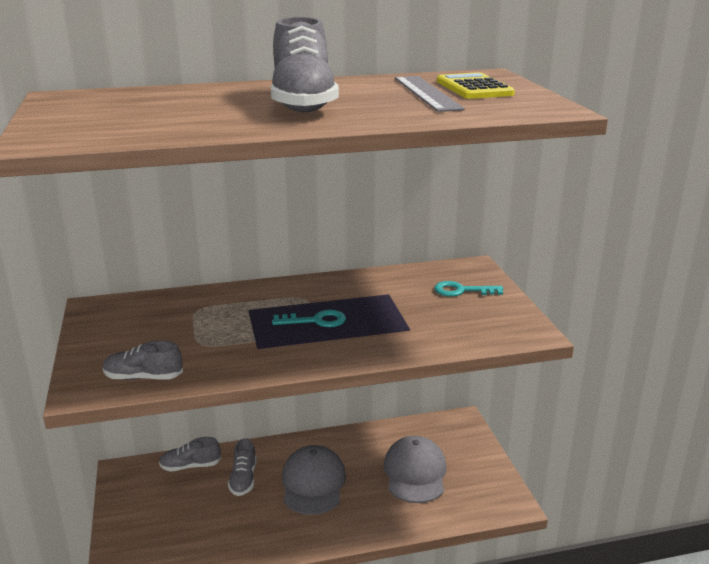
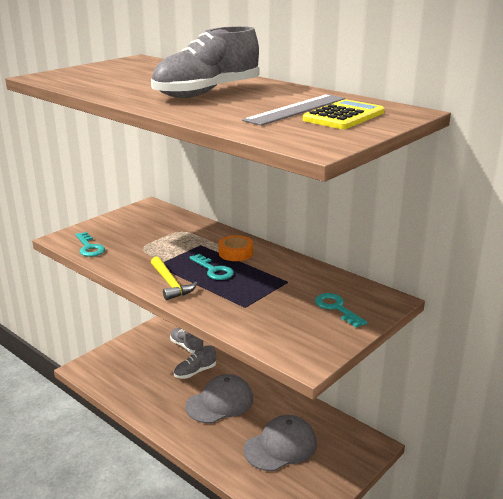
camera: 55 degrees right, 0 degrees up
grey shoe [103,340,183,380] -> turquoise key [75,232,105,257]
none -> yellow hammer [151,256,197,300]
none -> orange tape [219,235,253,261]

